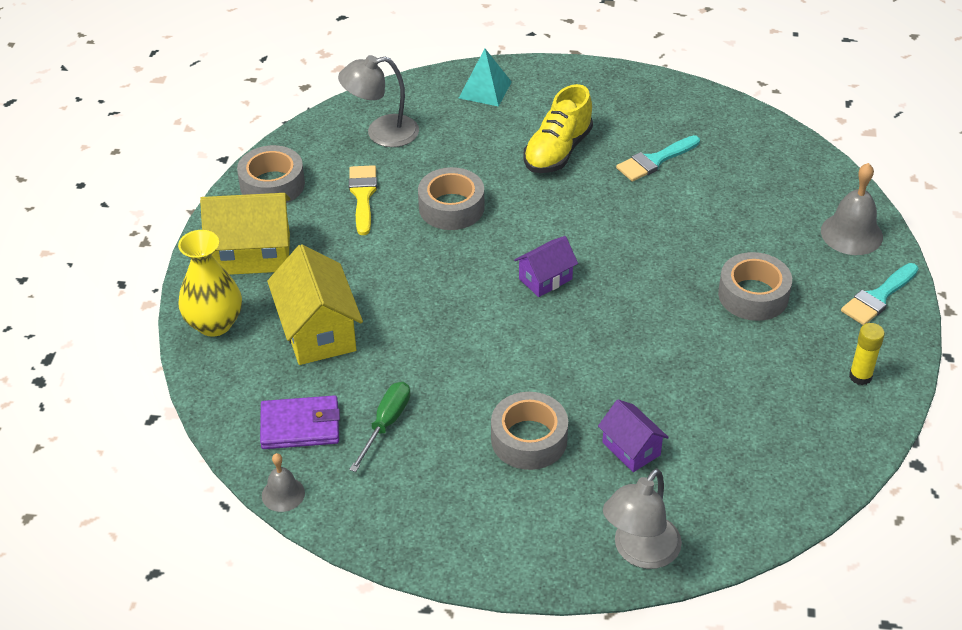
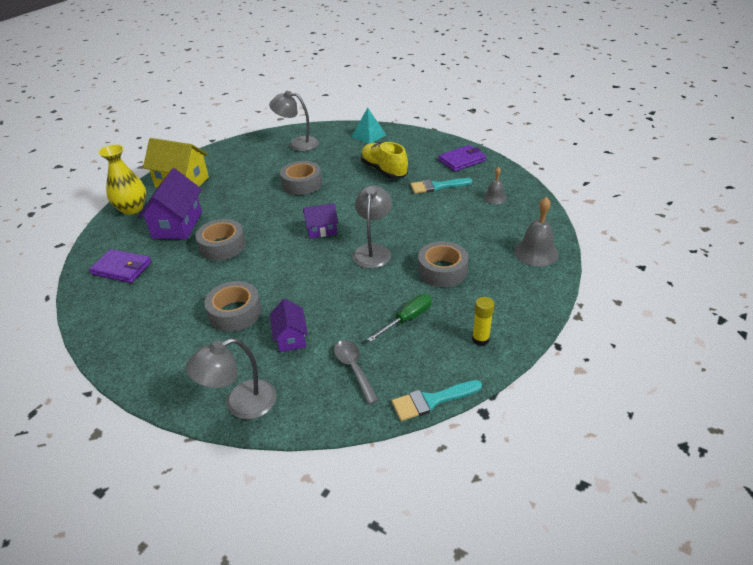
camera: 25 degrees right, 5 degrees down
grey tape [237,145,305,203] -> grey tape moved to [195,219,246,261]
grey bell [262,453,305,512] -> grey bell moved to [483,167,507,204]
yellow house [267,244,363,365] -> purple house [138,168,202,240]
yellow brush [349,165,377,235] -> none
green screwdriver [349,382,410,472] -> green screwdriver moved to [367,294,432,342]
yellow shoe [523,84,593,173] -> yellow shoe turned 90 degrees clockwise [361,142,408,179]
turquoise brush [841,263,919,325] -> turquoise brush moved to [392,380,482,421]
none -> grey spoon [334,340,379,404]
none -> grey lamp [352,185,392,269]
none -> purple wallet [438,145,486,172]

